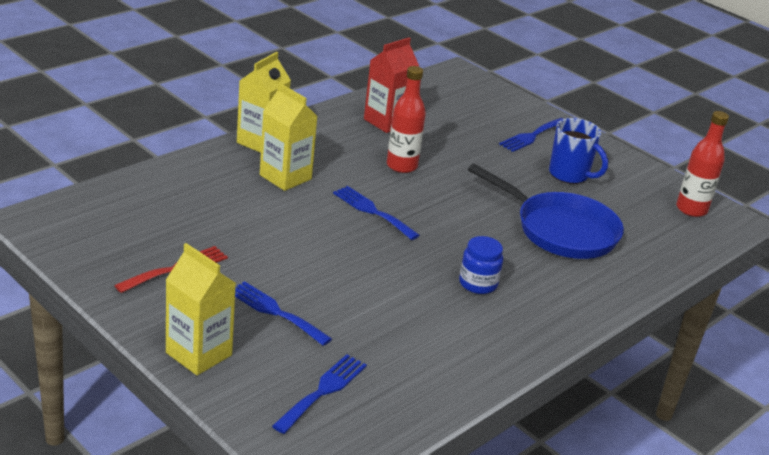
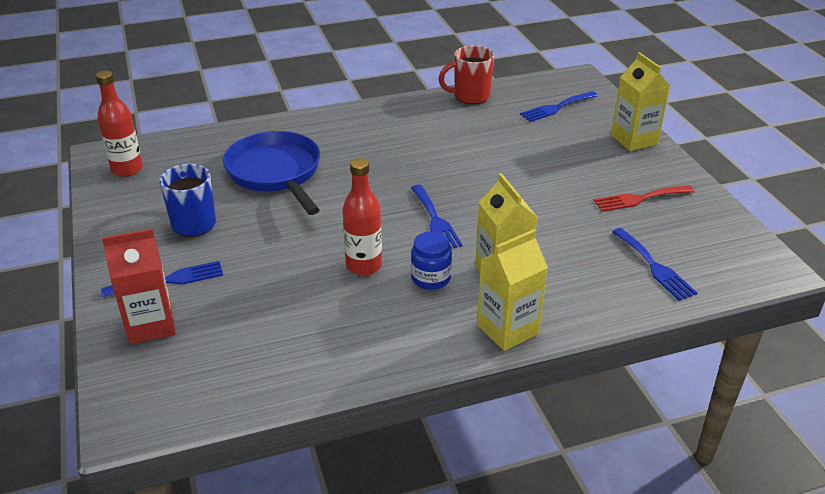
camera: 150 degrees left, 5 degrees up
blue fork [235,281,332,346] -> blue fork moved to [612,228,697,301]
red carton [364,37,419,133] -> red carton moved to [102,228,176,344]
blue jar [459,236,503,294] -> blue jar moved to [411,231,452,290]
none -> red mug [439,45,494,104]

